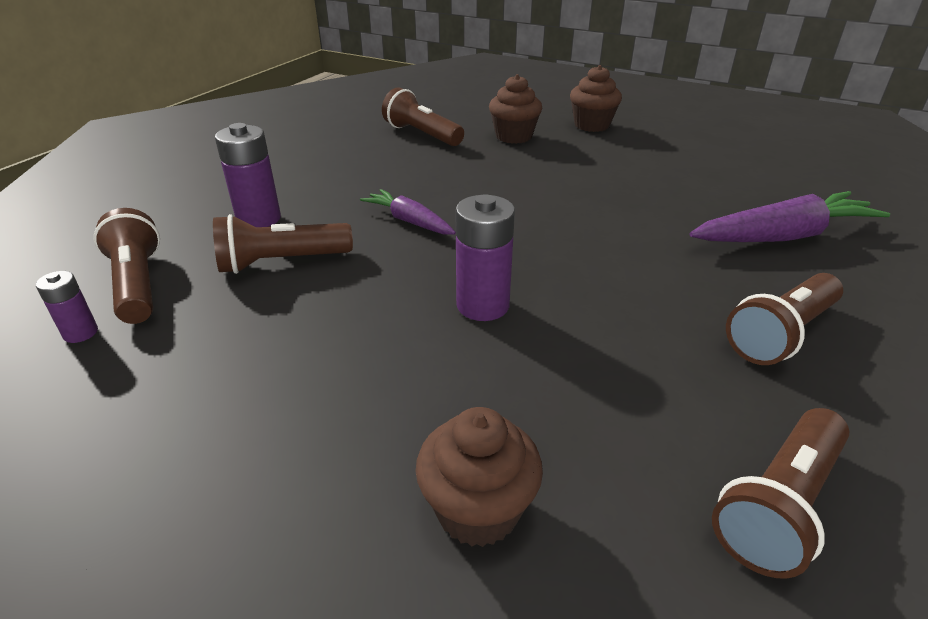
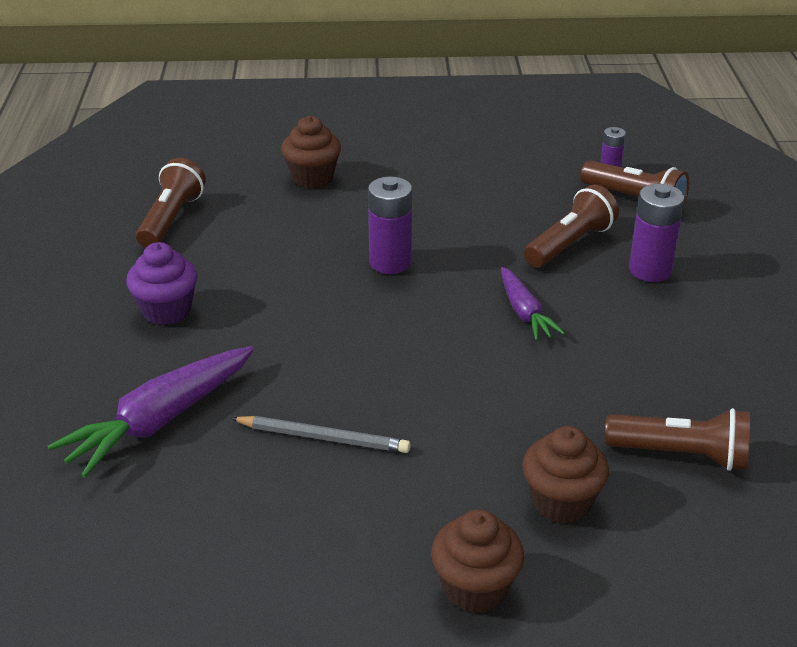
camera: 150 degrees right, 0 degrees up
purple carrot [360,189,456,235] -> purple carrot turned 60 degrees clockwise [501,267,565,341]
brown flashlight [726,273,843,365] -> purple cupcake [126,242,198,325]
none -> grey pencil [230,416,410,453]

